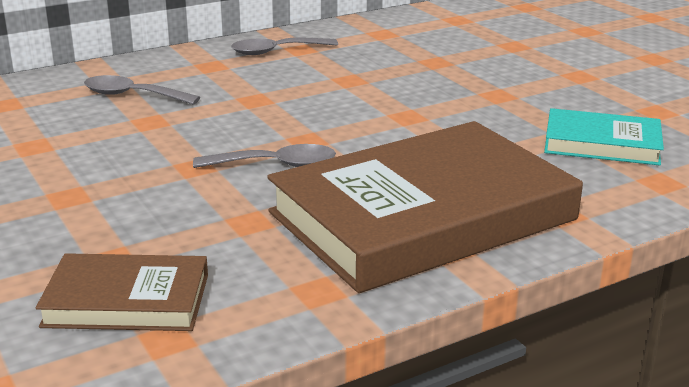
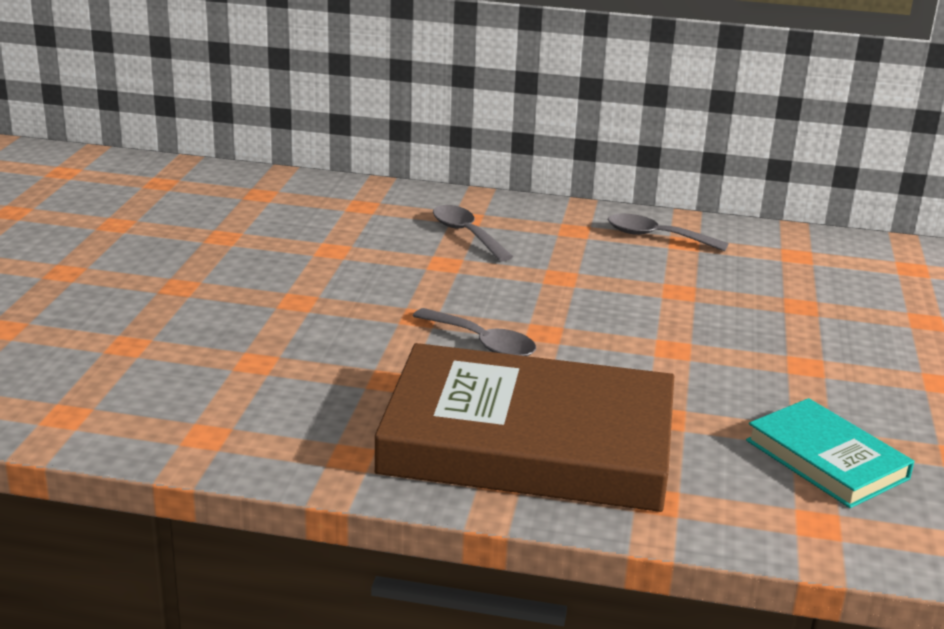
camera: 40 degrees right, 0 degrees up
brown book [36,253,208,331] -> none

